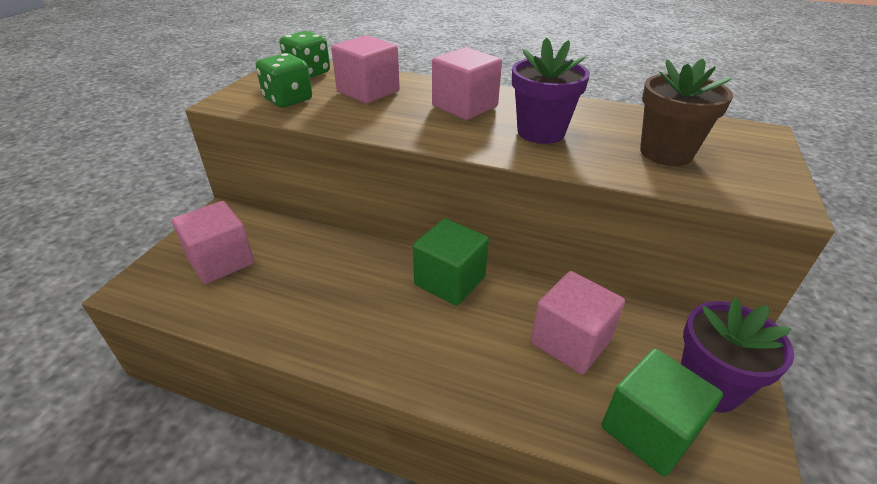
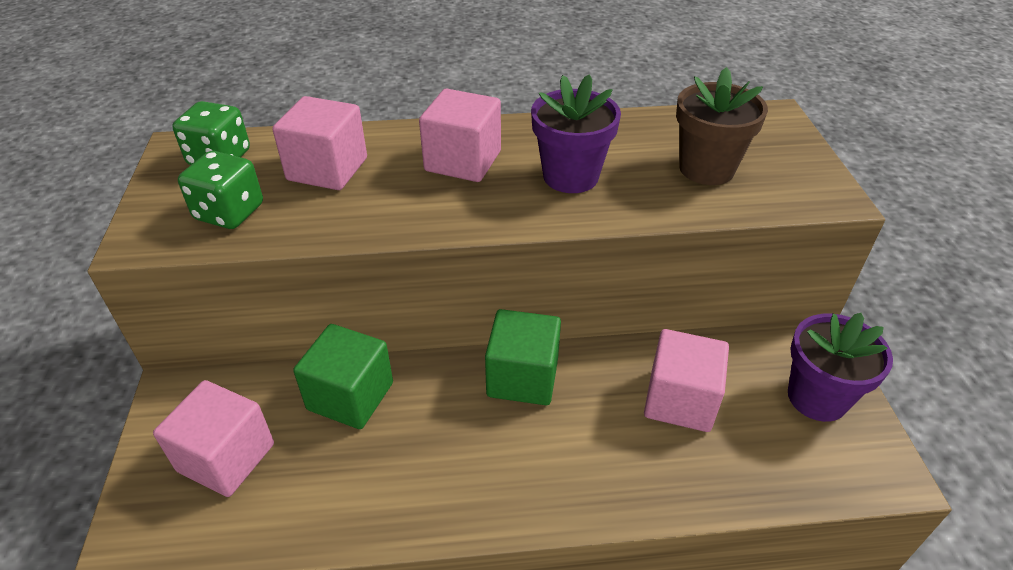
camera: 25 degrees left, 5 degrees up
green cube [601,349,723,476] -> green cube moved to [293,324,393,429]

